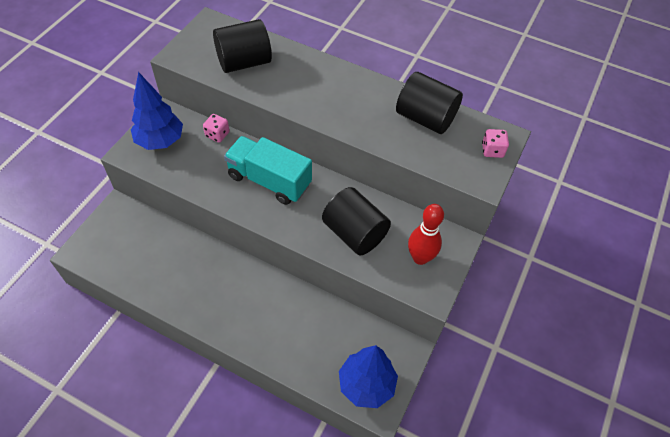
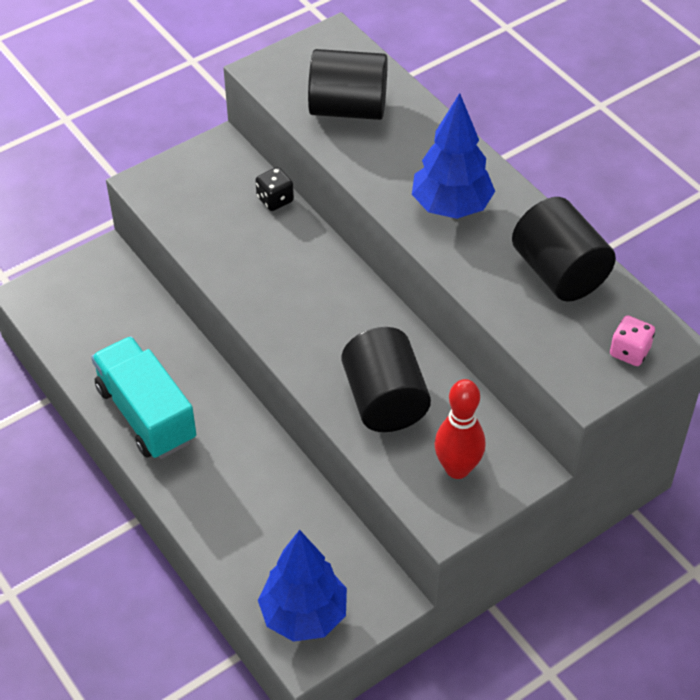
camera: 30 degrees right, 5 degrees down
blue tree [131,72,183,150] -> blue tree moved to [412,93,495,219]
pink dice [203,114,229,143] -> black dice [255,167,294,211]
turquoise truck [224,136,312,205] -> turquoise truck moved to [91,336,196,459]

